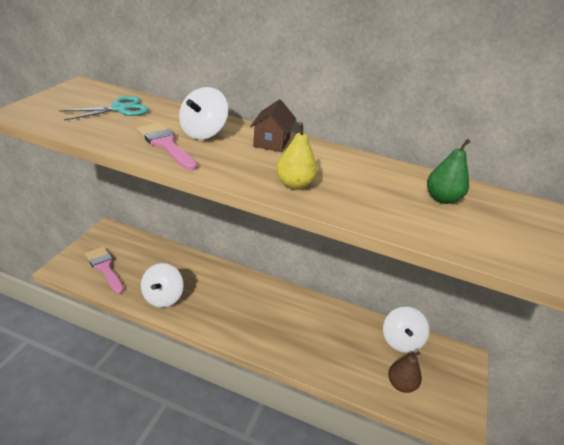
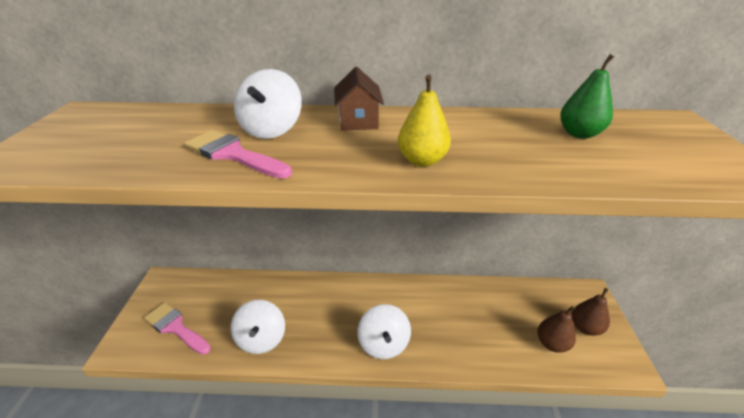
camera: 15 degrees left, 0 degrees up
turquoise scissors [59,96,149,121] -> none
white spinning top [383,307,430,353] -> white spinning top moved to [357,304,411,359]
none -> brown pear [572,288,610,336]

